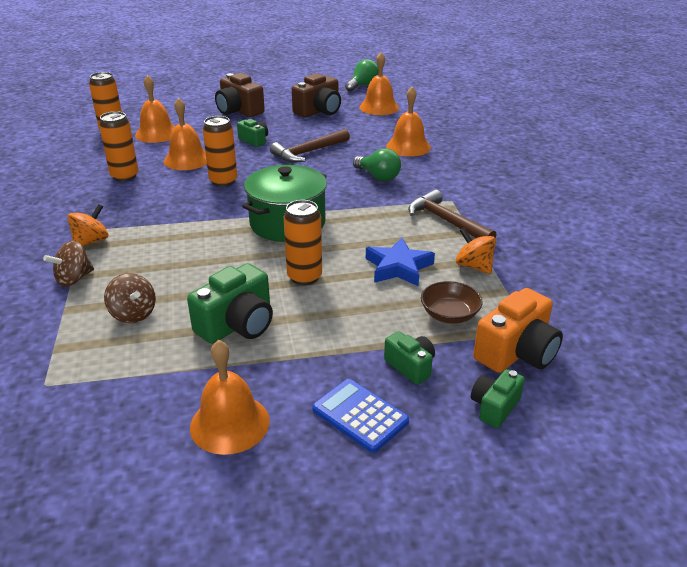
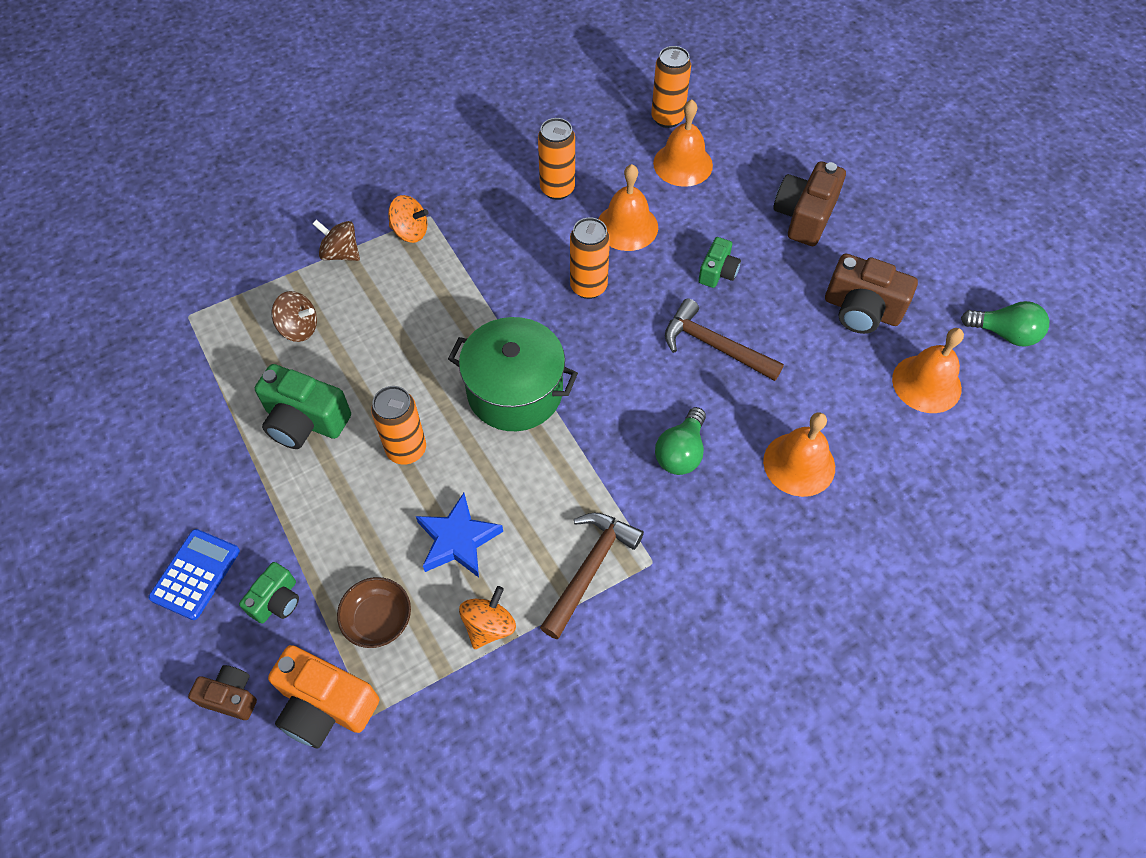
camera: 70 degrees right, 25 degrees up
brown spinning top [104,273,156,323] -> brown spinning top turned 105 degrees counterclockwise [271,291,317,342]
orange bell [190,340,270,455] -> none
green camera [471,369,525,428] -> brown camera [188,665,257,720]

